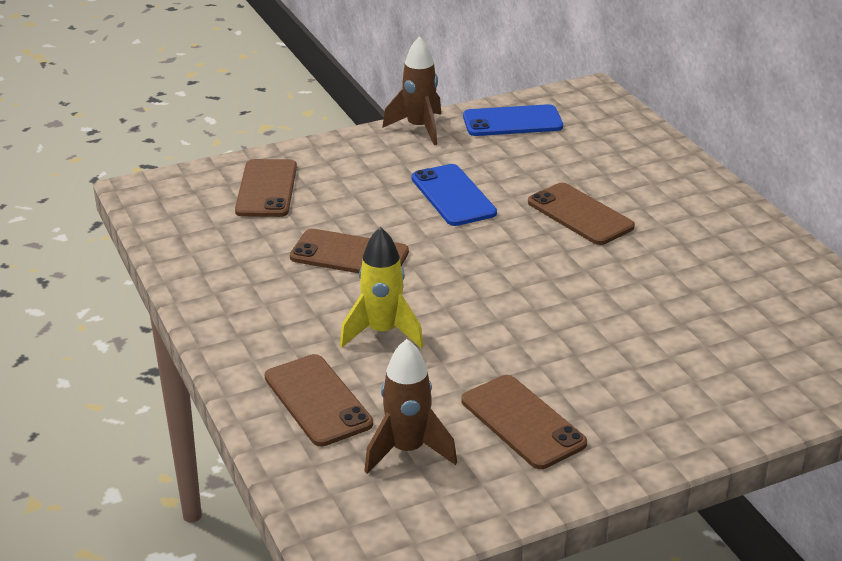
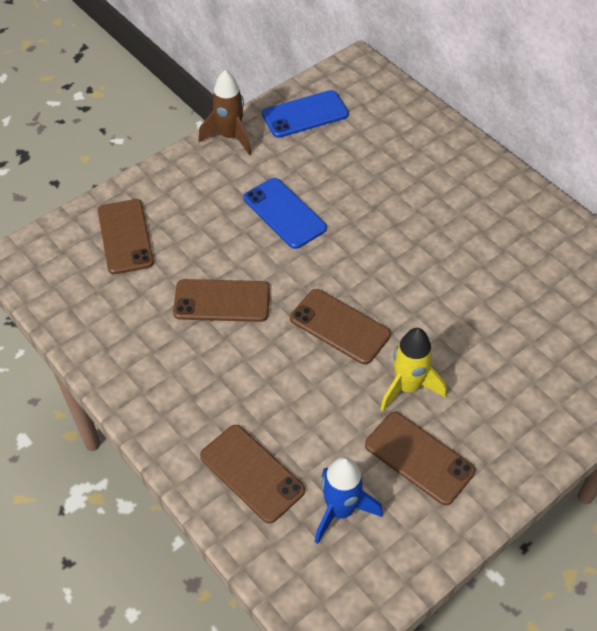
camera: 15 degrees left, 20 degrees up
yellow rocket [340,227,424,348] -> yellow rocket moved to [380,328,446,412]
brown rocket [364,339,457,474] -> blue rocket [315,457,383,544]
brown phone [528,183,635,245] -> brown phone moved to [290,289,391,365]

